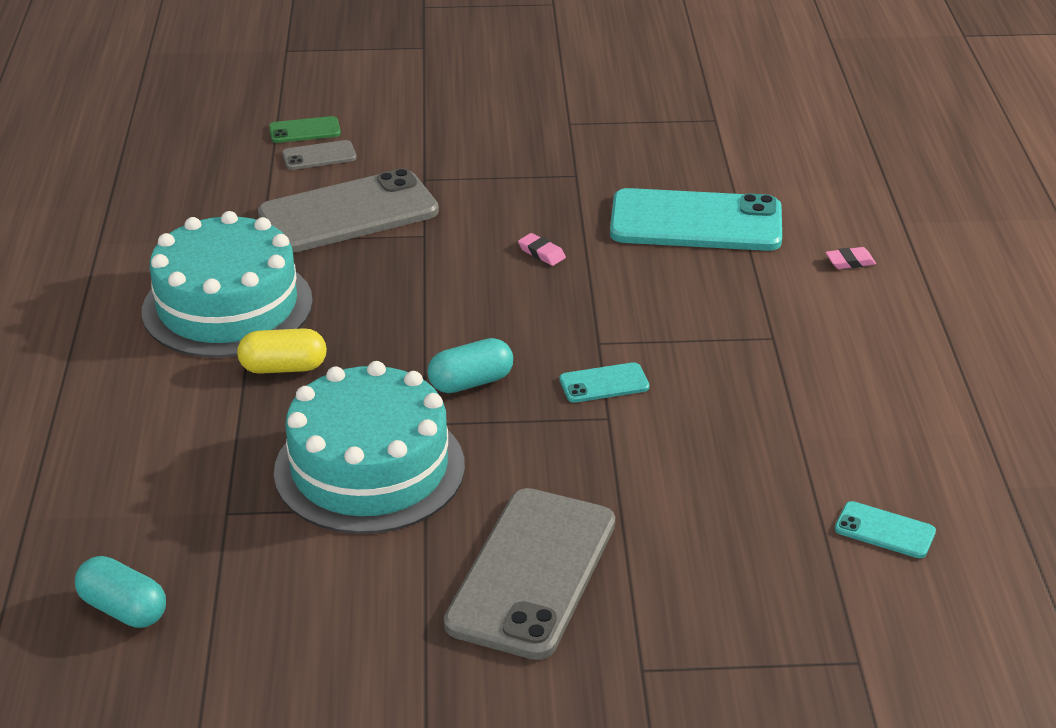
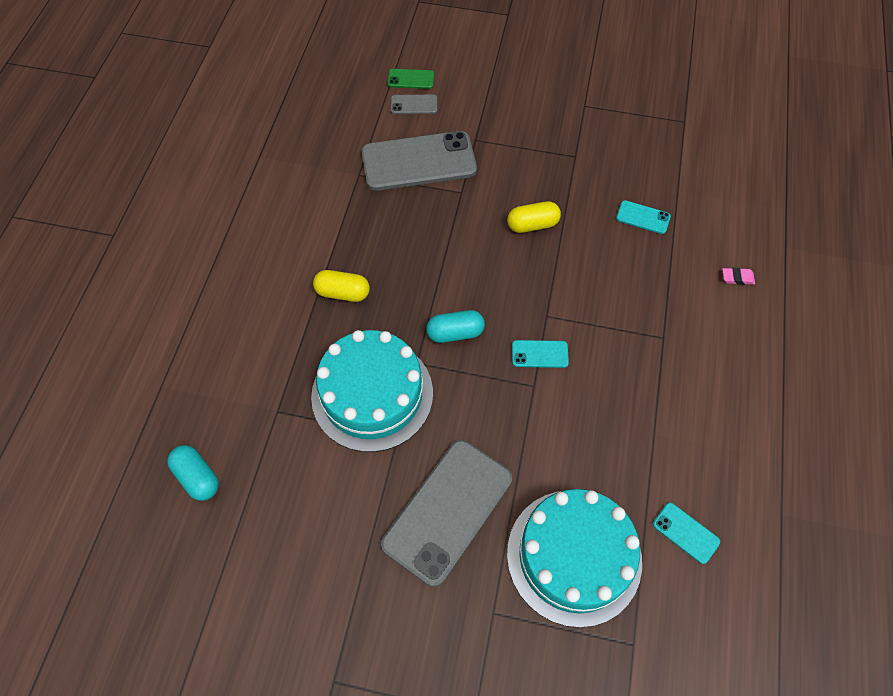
camera: 15 degrees right, 25 degrees up
turquoise cake [142,211,313,358] -> turquoise cake moved to [507,489,642,628]
pink eraser [518,233,566,266] -> yellow capsule [507,201,561,233]
turquoise phone [610,188,782,251] -> turquoise phone [616,200,671,234], size x0.44

